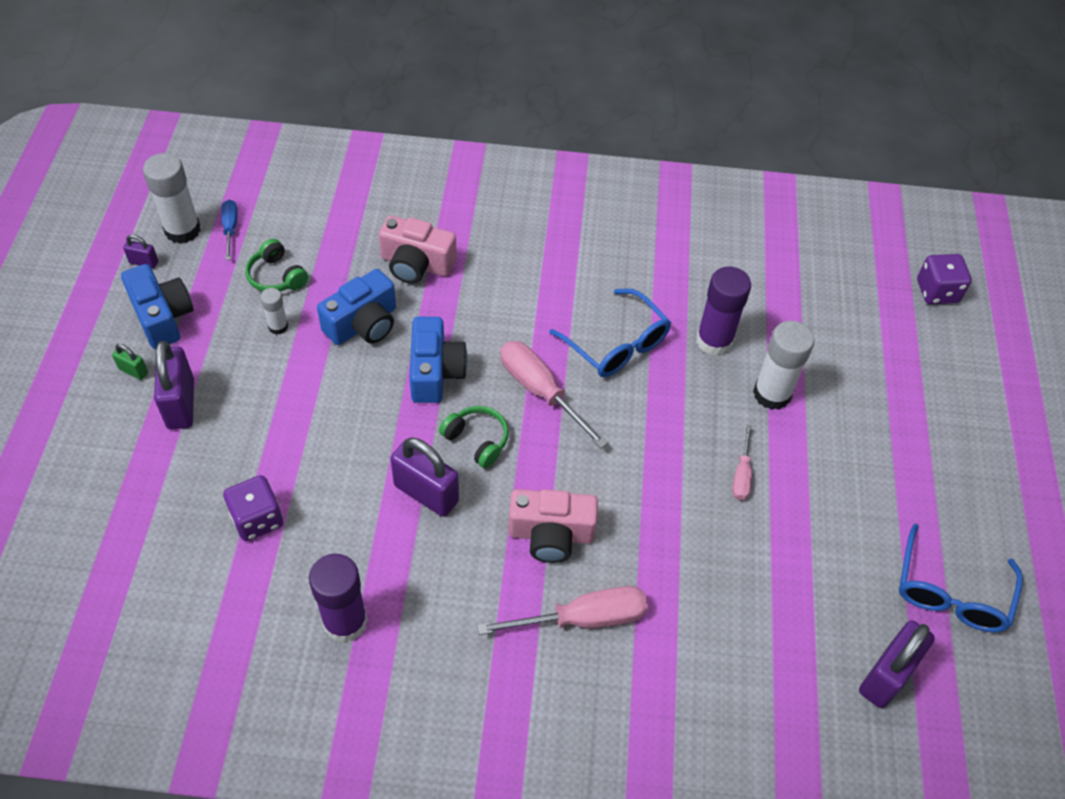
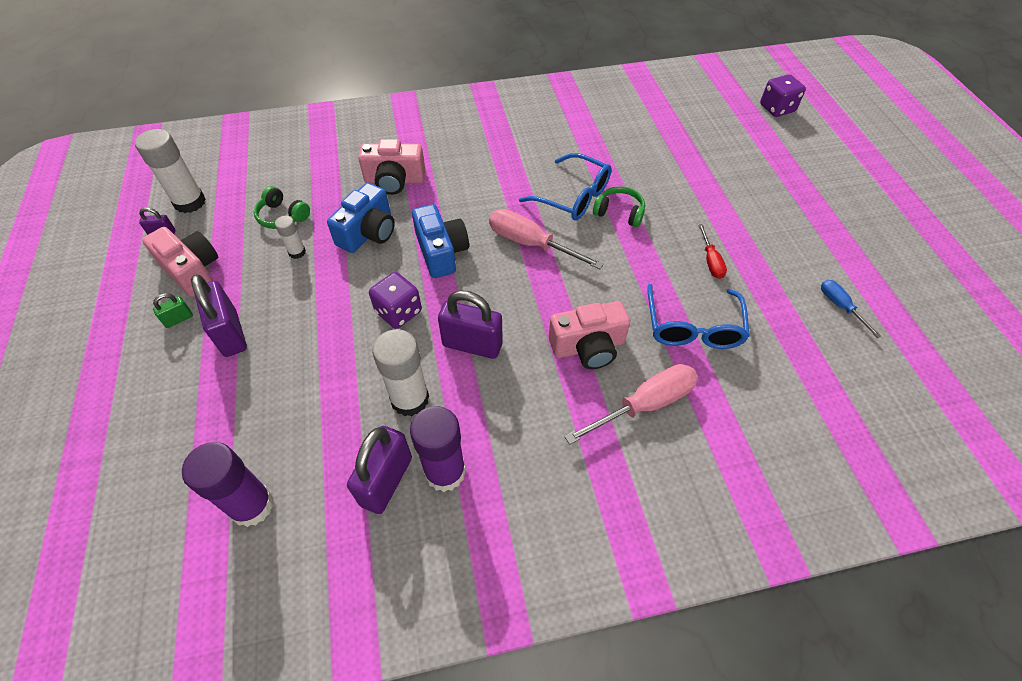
camera: 15 degrees left, 0 degrees up
green padlock [112,344,148,380] -> green padlock turned 45 degrees counterclockwise [153,293,193,328]
blue camera [121,264,193,349] -> pink camera [142,227,218,297]
blue screwdriver [221,200,238,260] -> blue screwdriver moved to [821,279,881,338]
purple dice [223,475,283,541] -> purple dice moved to [369,272,422,329]
green headphones [439,406,509,468] -> green headphones moved to [593,186,645,227]
purple glue stick [696,267,751,356] -> purple glue stick moved to [182,442,274,527]
pink screwdriver [732,425,752,500] -> red screwdriver [698,224,727,279]
white glue stick [753,321,815,410] -> white glue stick moved to [372,329,429,416]
purple padlock [859,620,935,708] -> purple padlock moved to [347,426,412,514]
blue glasses [899,523,1023,633] -> blue glasses moved to [647,284,750,349]

